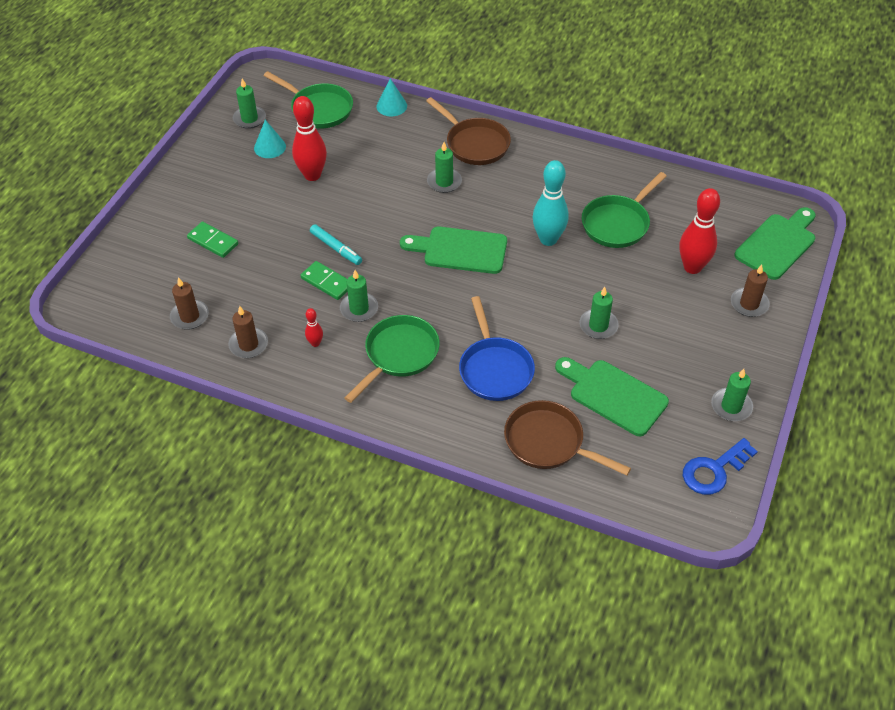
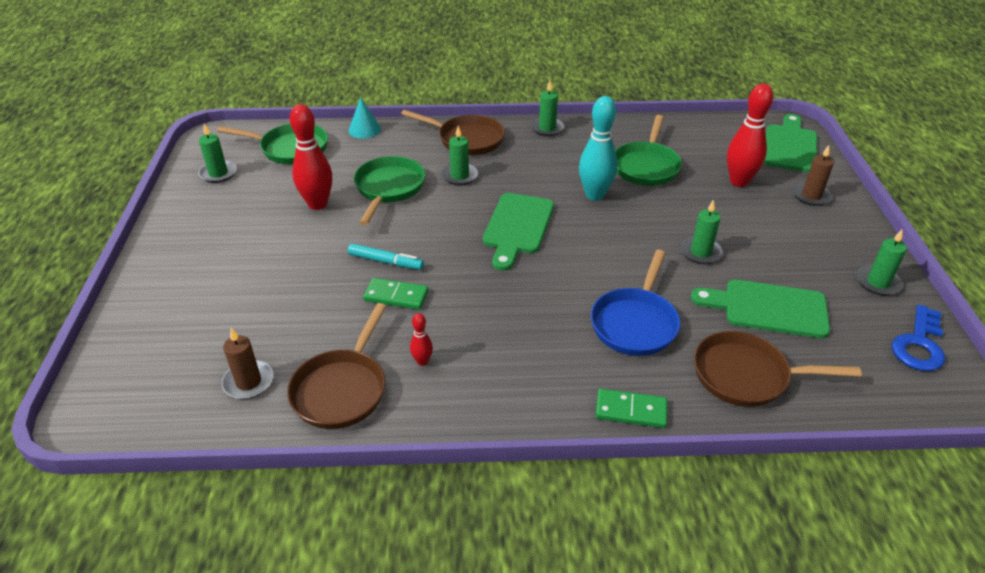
camera: 25 degrees left, 10 degrees down
green domino [187,221,238,258] -> green domino moved to [595,389,667,428]
brown candle [228,306,268,358] -> brown pan [287,303,387,429]
turquoise cone [254,120,286,158] -> none
green candle [340,270,378,322] -> green candle moved to [530,81,565,136]
green pan [345,315,440,403] -> green pan moved to [354,156,425,225]
green cutting board [400,227,507,274] -> green cutting board turned 60 degrees counterclockwise [483,193,554,271]
blue pan [459,296,535,401] -> blue pan turned 60 degrees clockwise [591,250,680,356]

